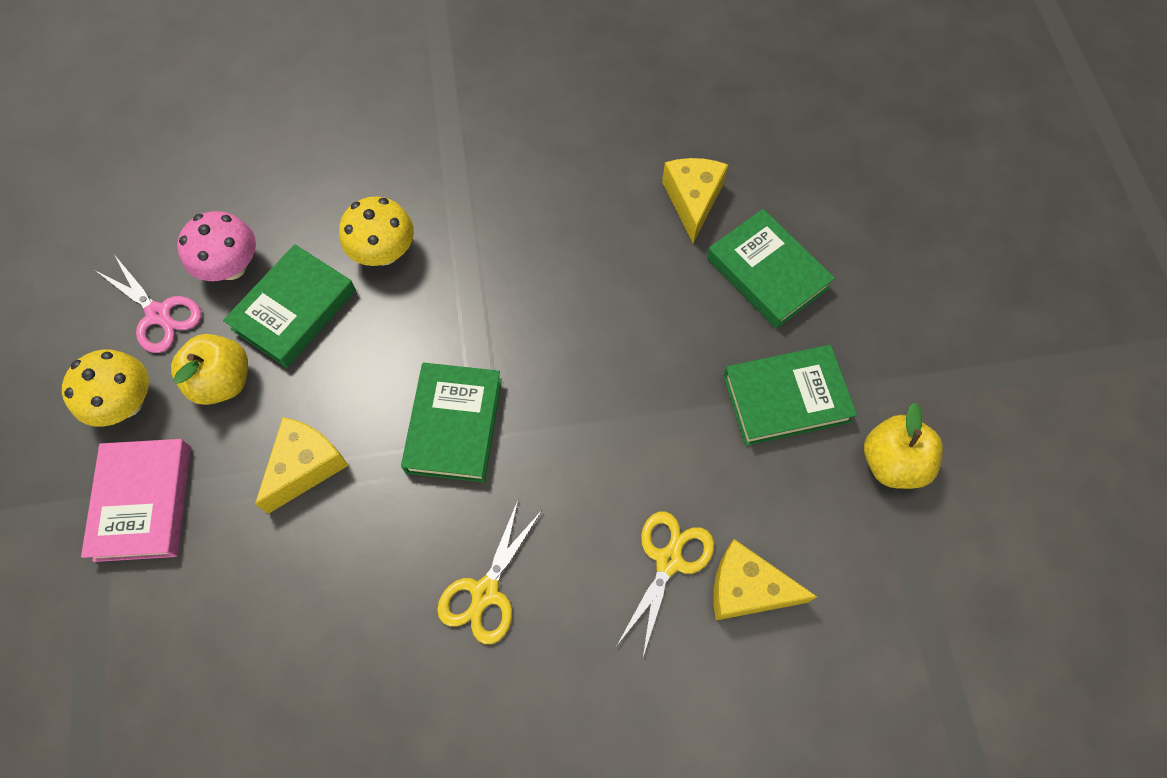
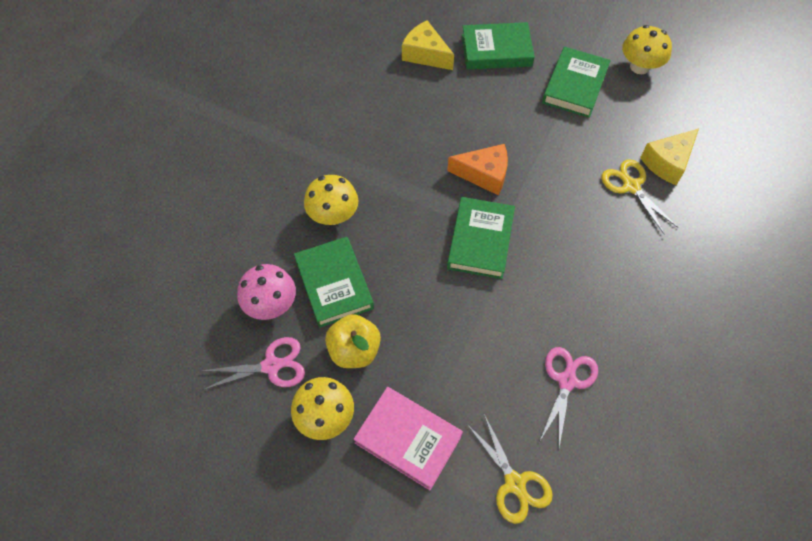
camera: 55 degrees left, 5 degrees down
yellow cheese [255,417,349,514] -> none
green book [401,363,502,482] -> green book turned 60 degrees clockwise [447,197,515,279]
yellow scissors [437,500,542,644] -> yellow scissors moved to [466,414,553,524]
yellow apple [864,402,943,489] -> yellow mushroom [622,25,672,74]
none -> orange cheese [447,144,508,196]
none -> pink scissors [539,347,598,447]

